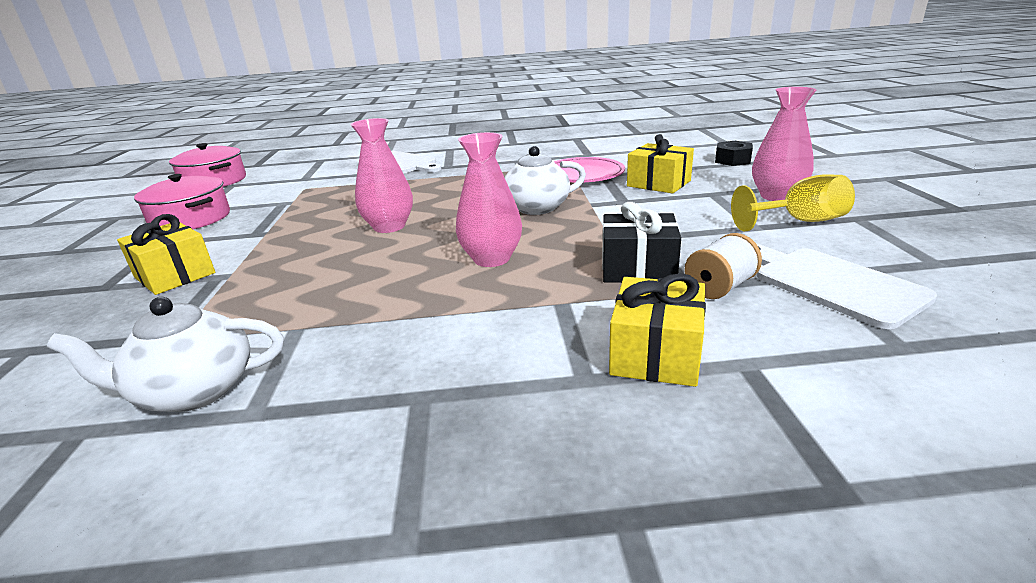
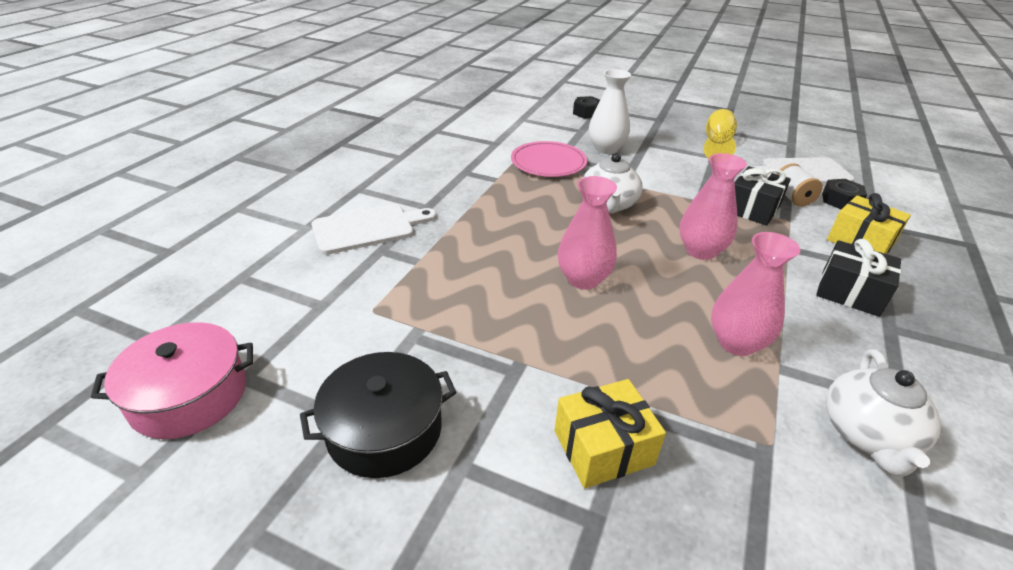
camera: 65 degrees left, 10 degrees up
pink pot [134,174,230,229] -> black pot [300,352,457,478]
yellow gift [627,134,694,194] -> white vase [589,69,631,154]
pink vase [752,87,816,201] -> pink vase moved to [711,232,800,356]
none -> black gift [816,239,901,317]
none -> black nut [822,179,867,209]

